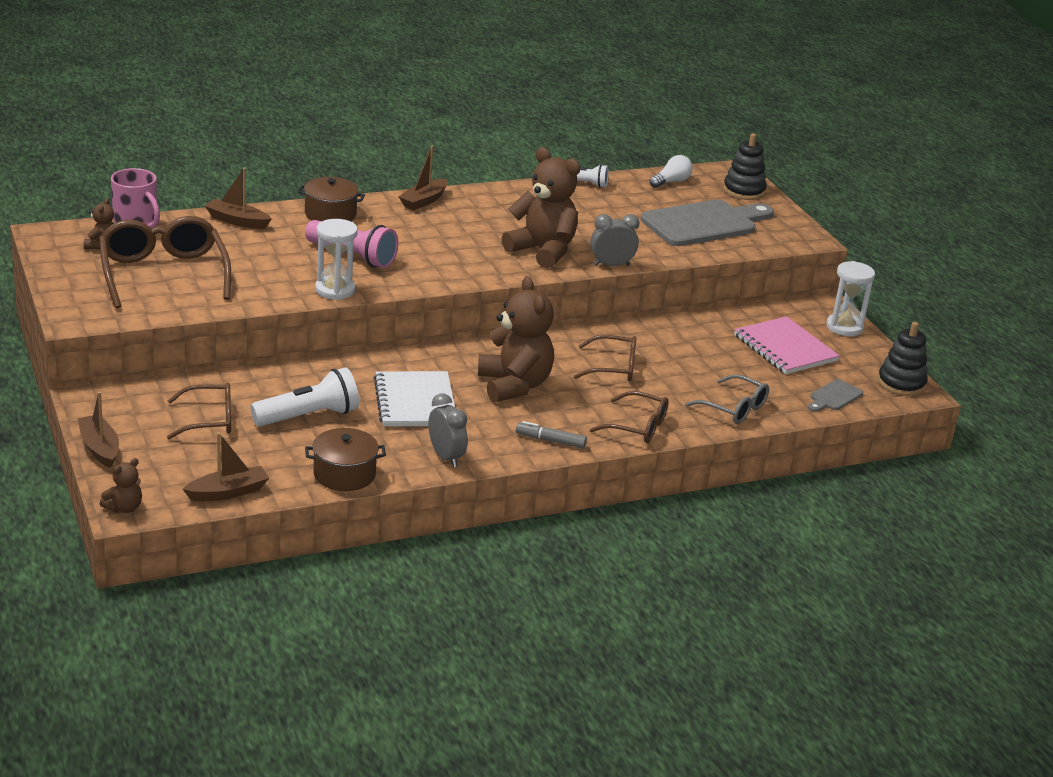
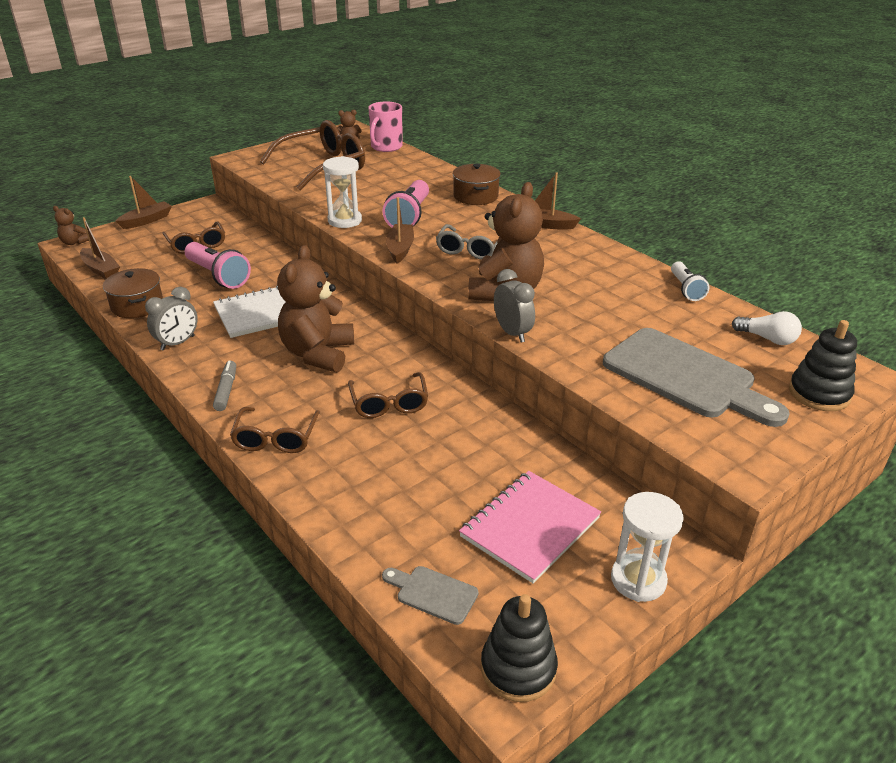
camera: 75 degrees right, 5 degrees up
brown boat [205,168,272,229] -> brown boat moved to [386,197,414,263]
white flashlight [250,367,359,427] -> pink flashlight [185,242,251,289]
brown teddy bear [478,276,554,403] -> brown teddy bear turned 135 degrees clockwise [277,245,354,372]
grey glasses [685,374,769,424] -> grey glasses moved to [436,224,497,259]

